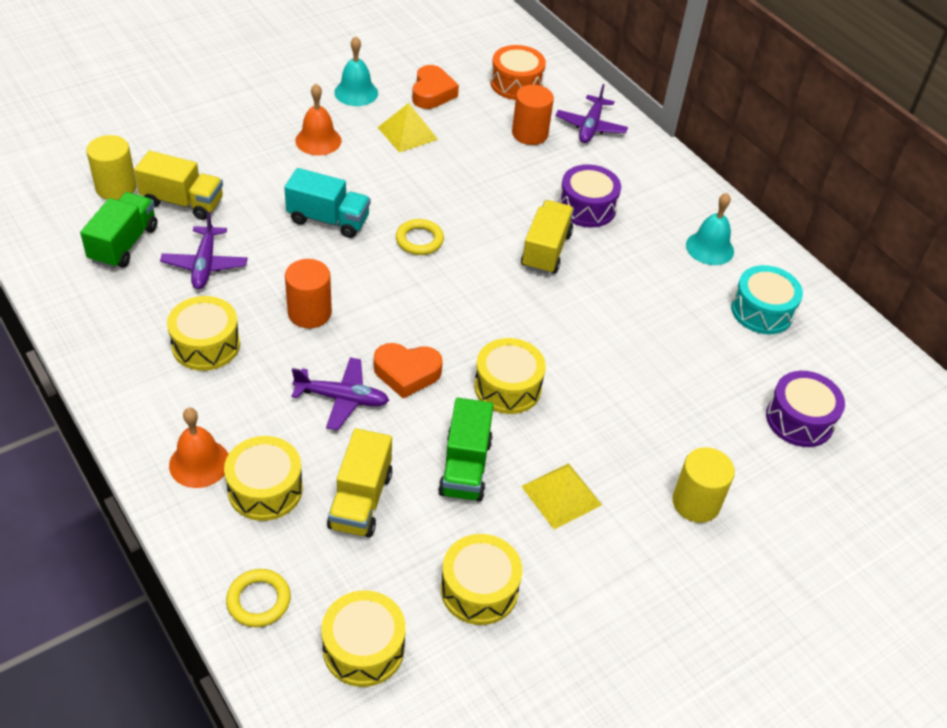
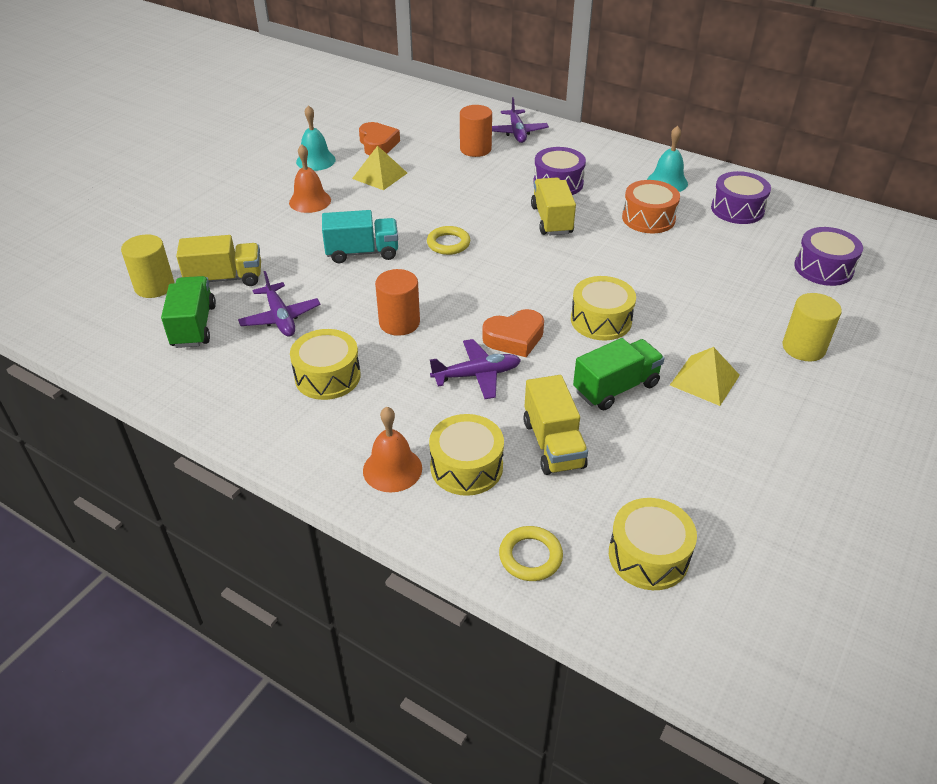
camera: 20 degrees left, 5 degrees down
green truck [438,398,494,502] -> green truck turned 105 degrees counterclockwise [573,338,665,410]
yellow drum [441,534,522,625] -> none
orange drum [491,45,546,100] -> orange drum moved to [622,180,680,233]
turquoise drum [731,265,803,334] -> purple drum [711,171,771,224]

